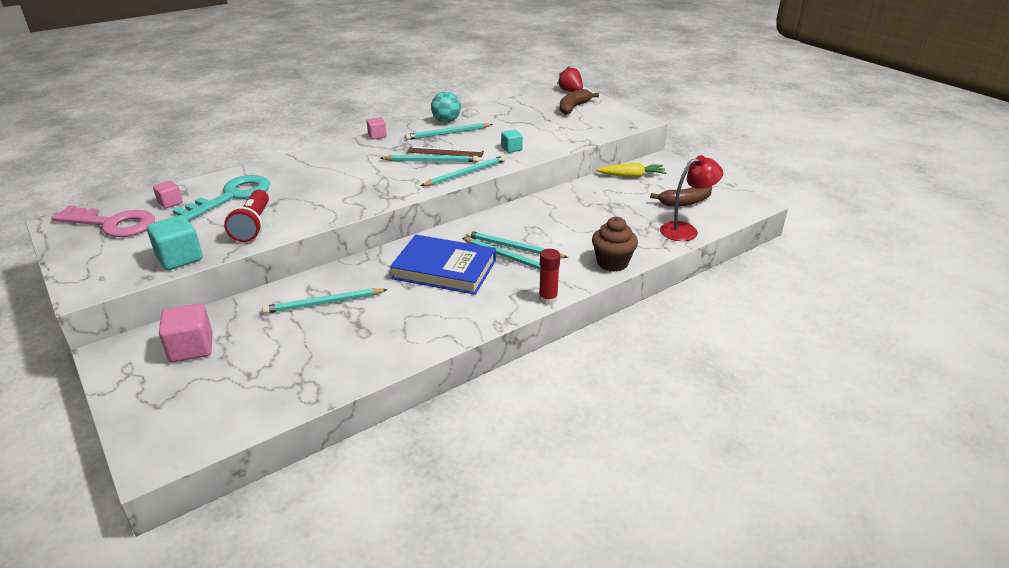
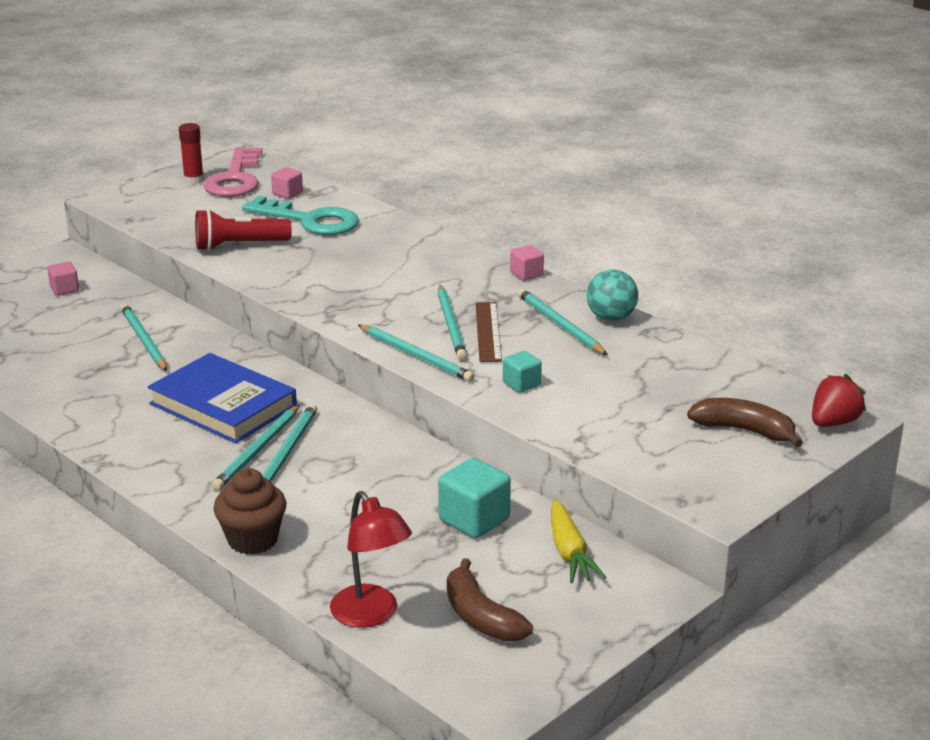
camera: 80 degrees right, 5 degrees down
turquoise cube [147,215,203,270] -> turquoise cube moved to [438,458,511,538]
pink cube [159,303,213,362] -> pink cube [47,262,79,296], size x0.58
blue book [390,235,496,295] -> blue book turned 60 degrees counterclockwise [148,353,297,443]
red glue stick [539,249,560,305] -> red glue stick moved to [179,123,204,184]

